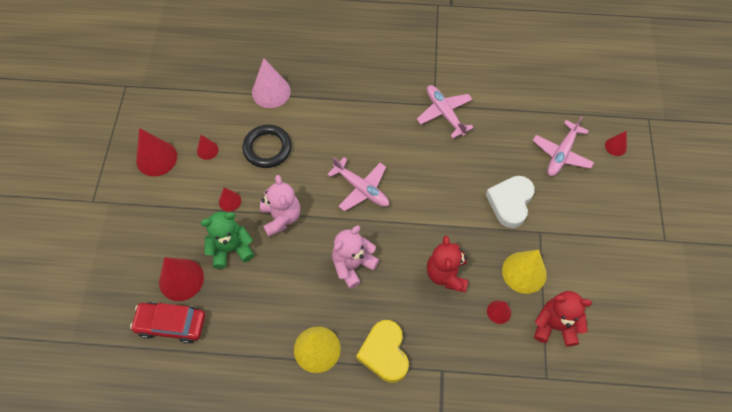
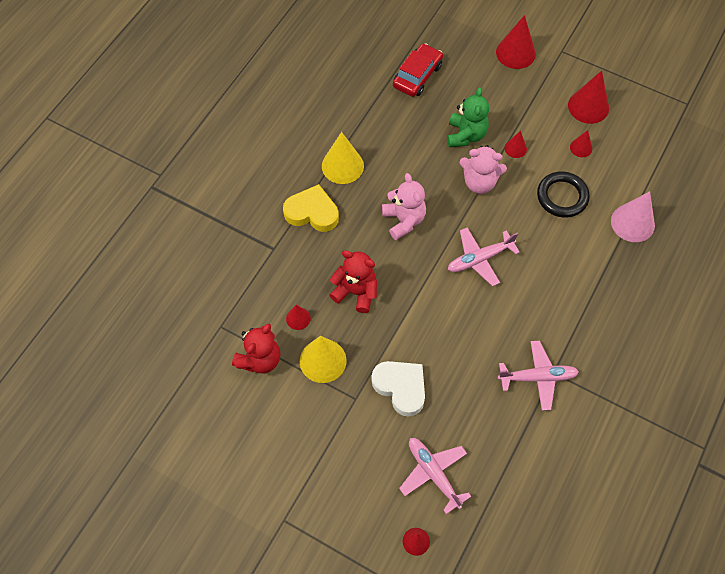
camera: 115 degrees right, 0 degrees up
red cone [159,257,204,301] -> red cone moved to [496,15,536,69]

